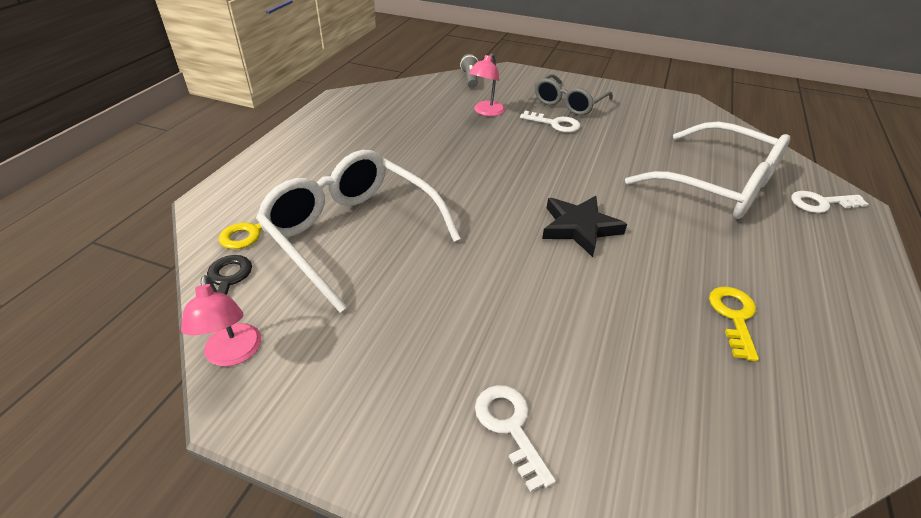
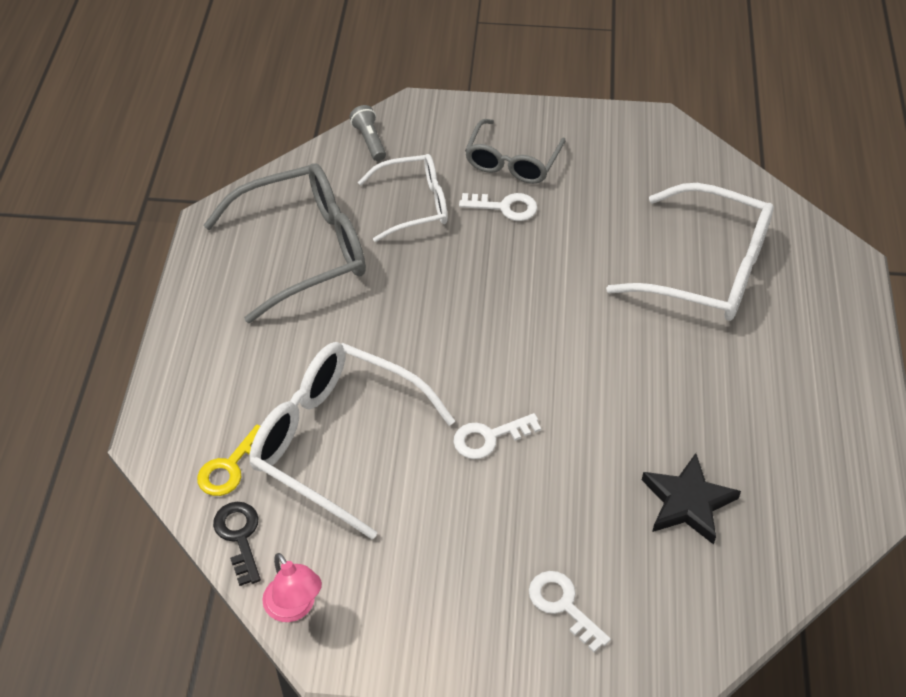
camera: 15 degrees left, 10 degrees up
pink lamp [469,53,505,116] -> white glasses [358,154,448,242]
black star [542,196,627,257] -> black star moved to [642,453,741,545]
yellow key [709,287,759,361] -> none
white key [791,191,868,213] -> white key moved to [453,413,541,459]
none -> grey glasses [203,163,366,323]

